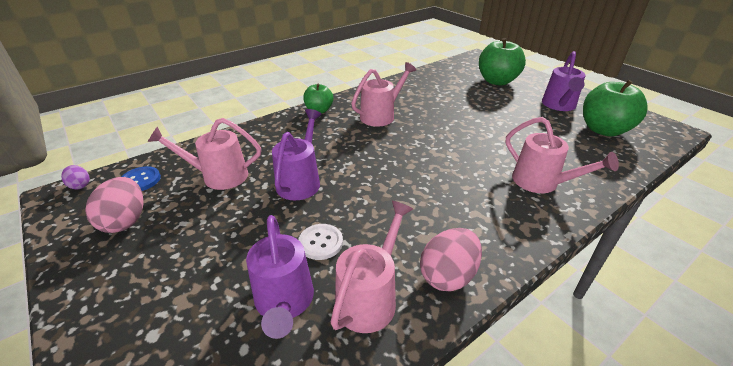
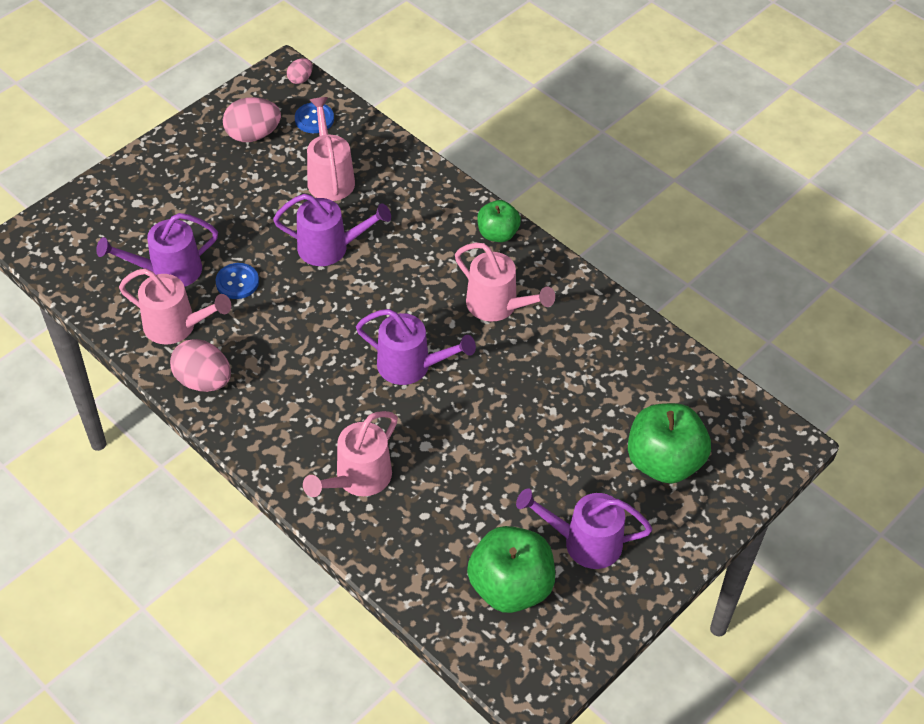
camera: 80 degrees right, 15 degrees up
purple egg [61,165,90,189] -> pink egg [287,58,313,84]
white button [298,224,343,260] -> blue button [215,263,259,299]
none -> purple watering can [356,309,476,385]

